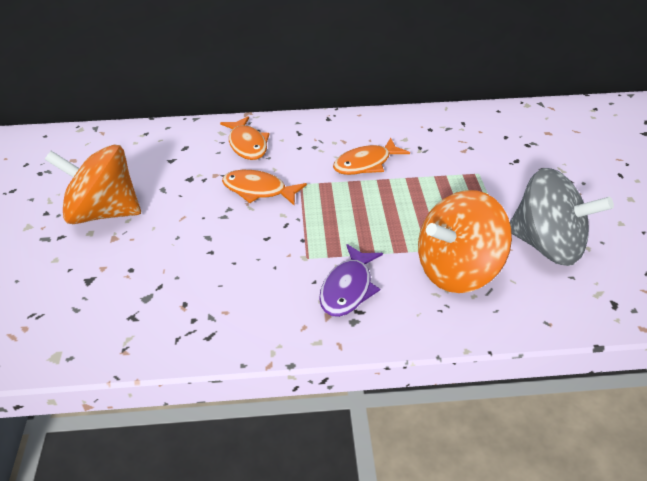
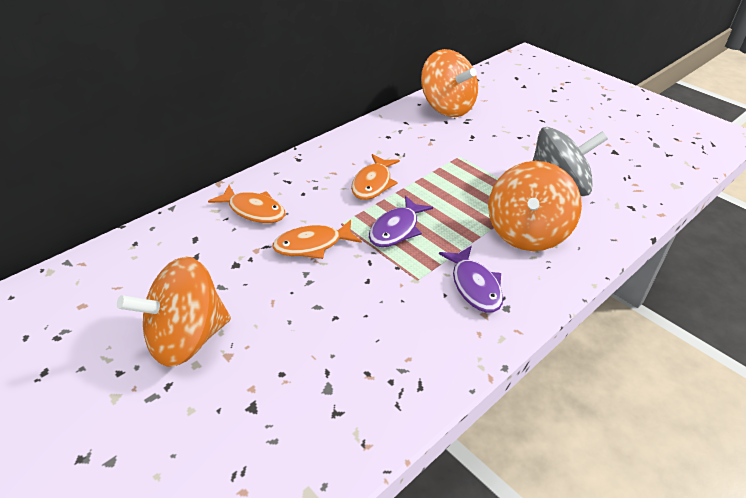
camera: 40 degrees left, 0 degrees up
none -> purple fish [369,196,433,247]
none -> orange spinning top [421,49,478,117]

